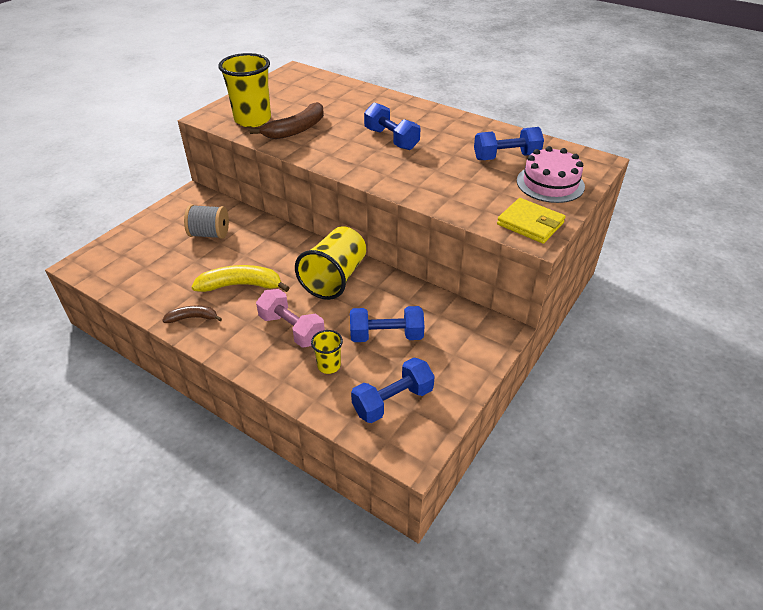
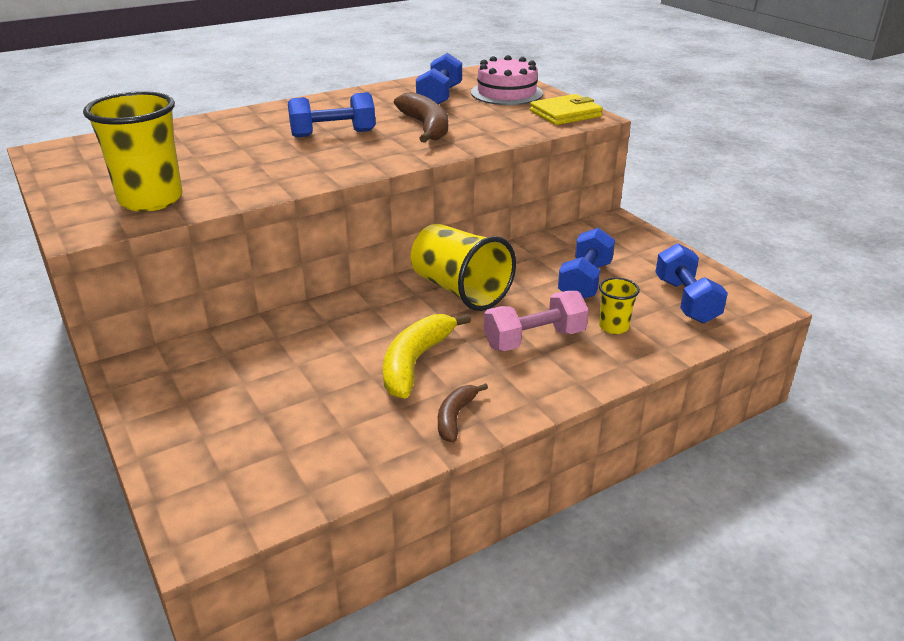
camera: 65 degrees left, 10 degrees down
grey spool [184,205,229,239] -> none
brown banana [250,102,324,139] -> brown banana moved to [394,92,448,143]

